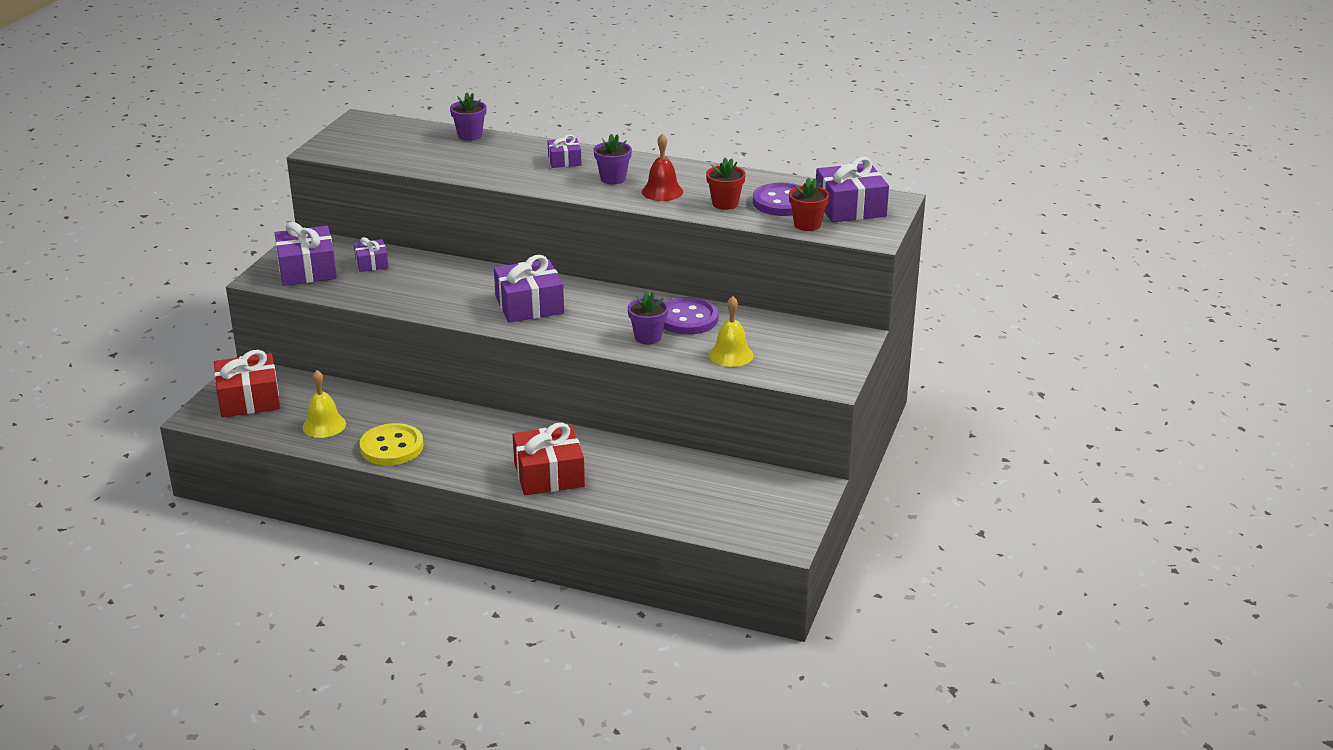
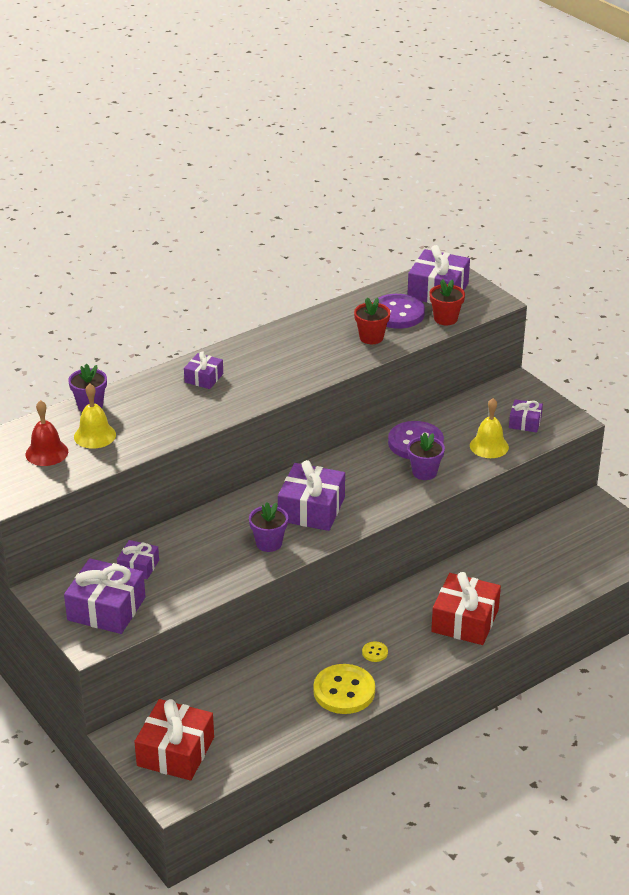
camera: 55 degrees left, 5 degrees up
yellow bell [302,370,346,438] -> yellow bell moved to [74,384,116,449]
purple flower pot [593,134,632,184] -> purple flower pot moved to [249,502,288,552]
red bell [642,133,683,201] -> red bell moved to [26,400,68,466]
none -> yellow button [362,641,388,662]
none -> purple gift [509,399,543,433]

